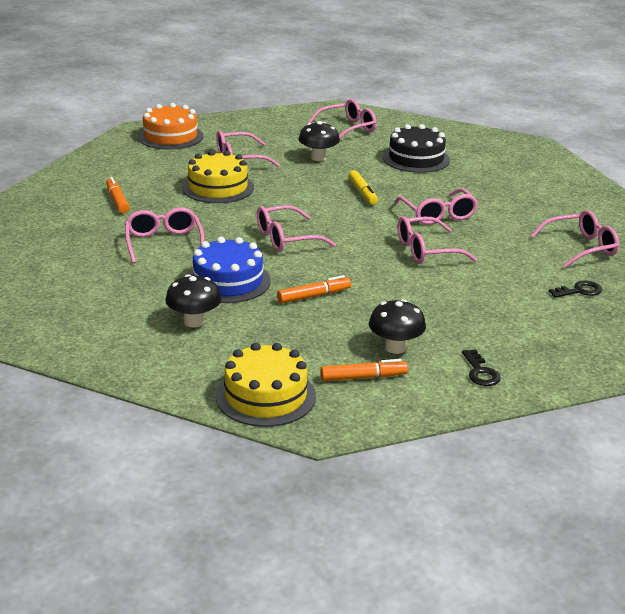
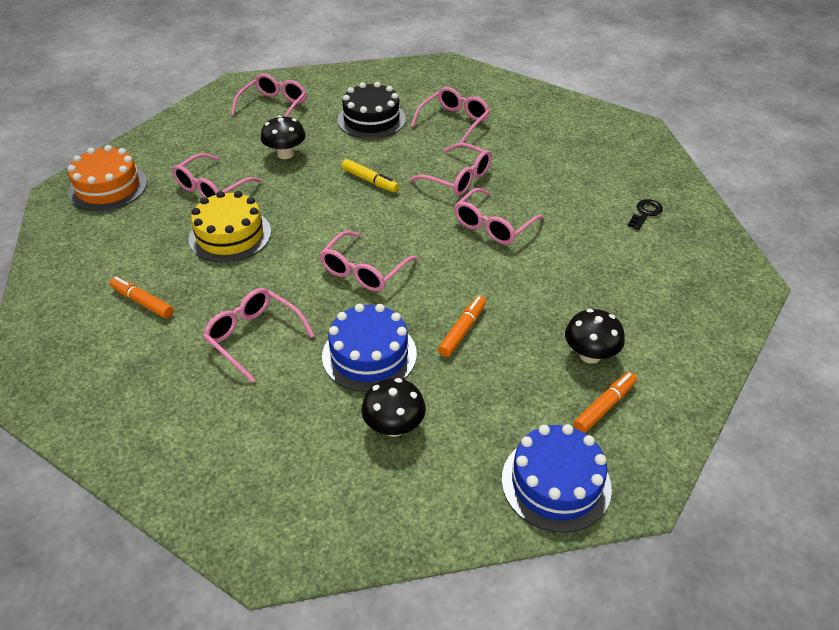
camera: 35 degrees left, 15 degrees up
yellow cake [216,343,316,427] -> blue cake [502,424,612,533]
black key [462,349,501,386] -> none
pink glasses [530,210,619,268] -> pink glasses moved to [411,87,490,143]

